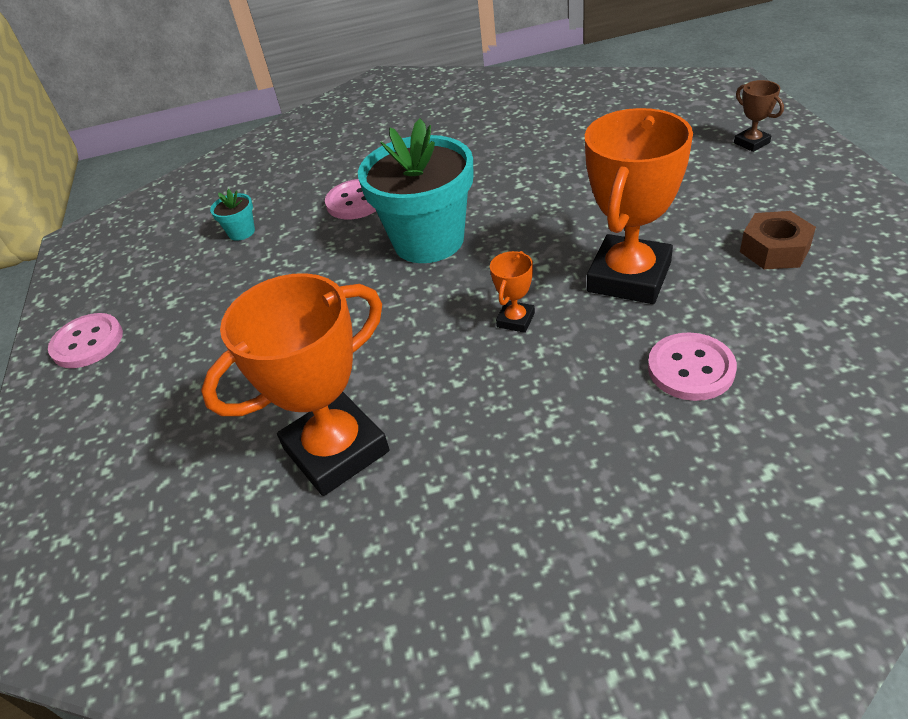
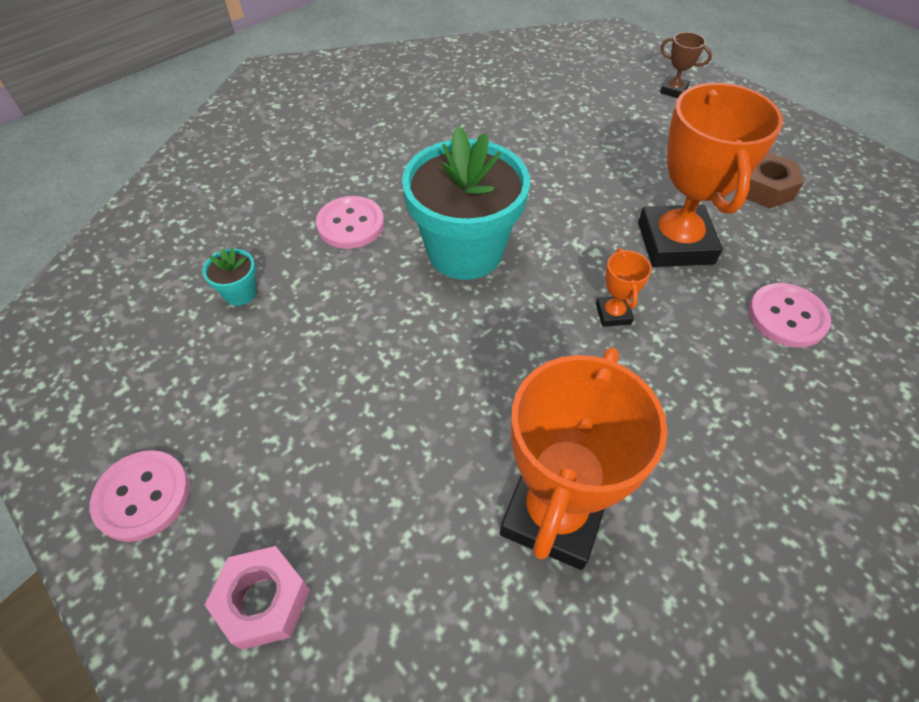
camera: 35 degrees left, 10 degrees up
none -> pink nut [205,546,310,650]

